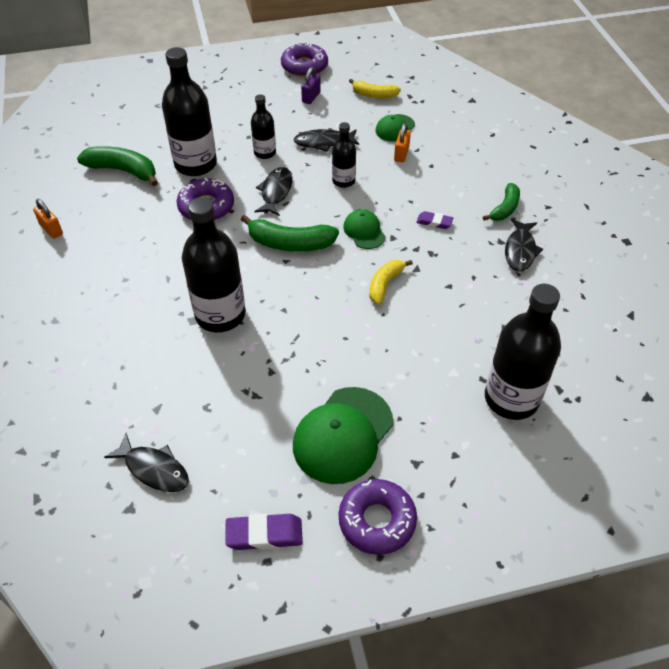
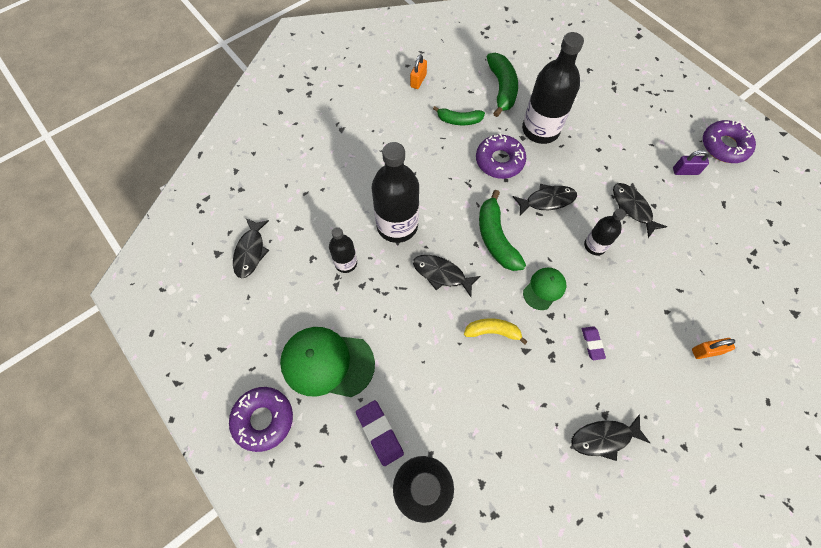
camera: 65 degrees right, 15 degrees up
purple eraser [225,514,303,550] -> purple eraser moved to [356,400,404,466]
black bottle [251,94,276,159] -> black bottle moved to [329,227,357,273]
yellow banana [349,79,401,98] -> none
green cap [376,114,415,142] -> none
orange padlock [394,123,411,162] -> orange padlock moved to [692,338,735,359]
green banana [483,183,520,221] -> green banana moved to [433,106,485,125]
none -> black fish [413,255,481,297]

